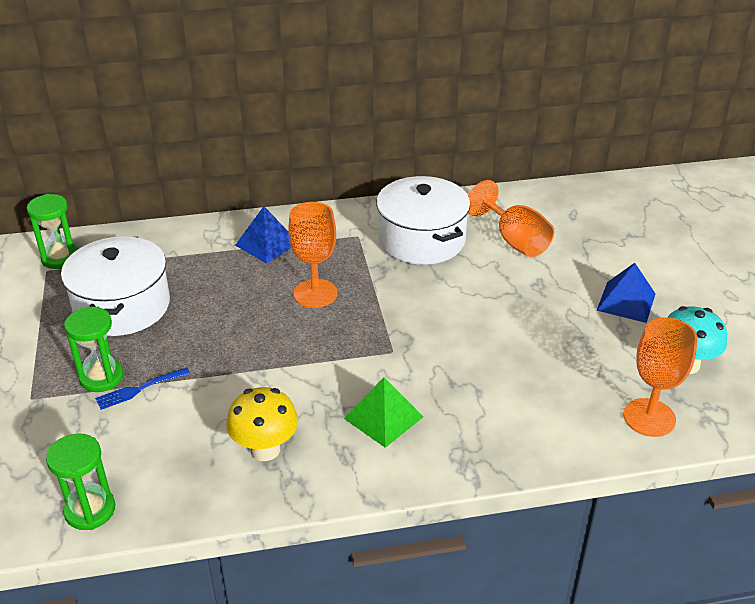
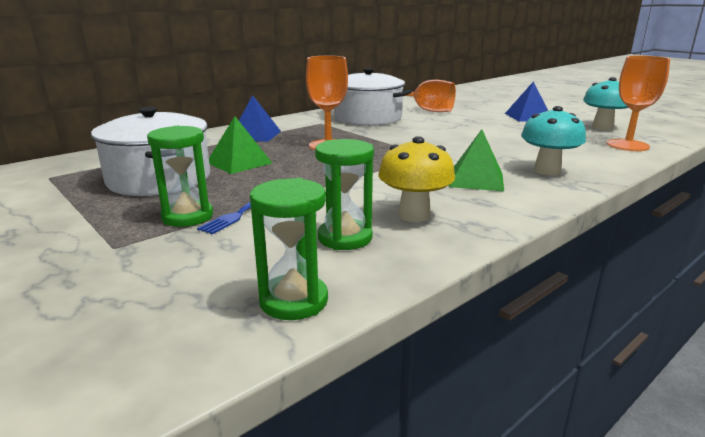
camera: 30 degrees left, 15 degrees down
green hourglass [27,194,78,269] -> green hourglass moved to [315,139,374,250]
none -> green pyramid [209,116,272,174]
none -> turquoise mushroom [521,106,586,175]

